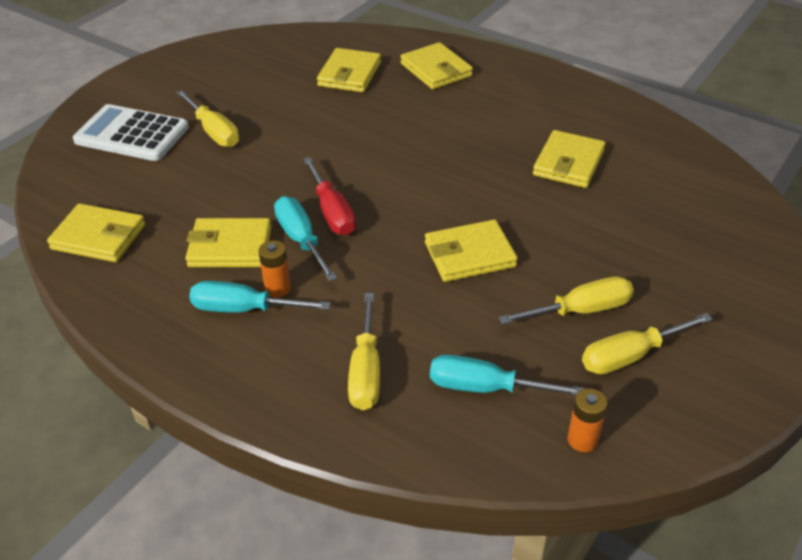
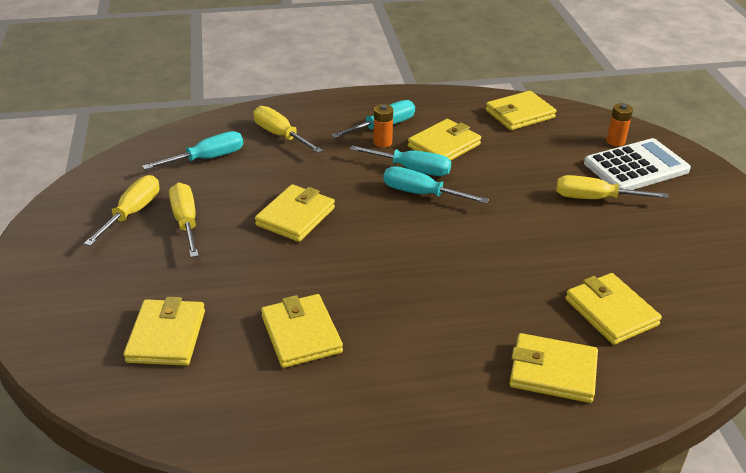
camera: 135 degrees right, 5 degrees down
red screwdriver [303,157,356,235] -> turquoise screwdriver [383,166,489,204]
yellow screwdriver [498,277,634,324] -> yellow screwdriver turned 135 degrees clockwise [169,182,199,257]
orange battery [567,389,608,452] -> orange battery moved to [606,103,633,146]
none -> yellow wallet [124,297,205,366]

